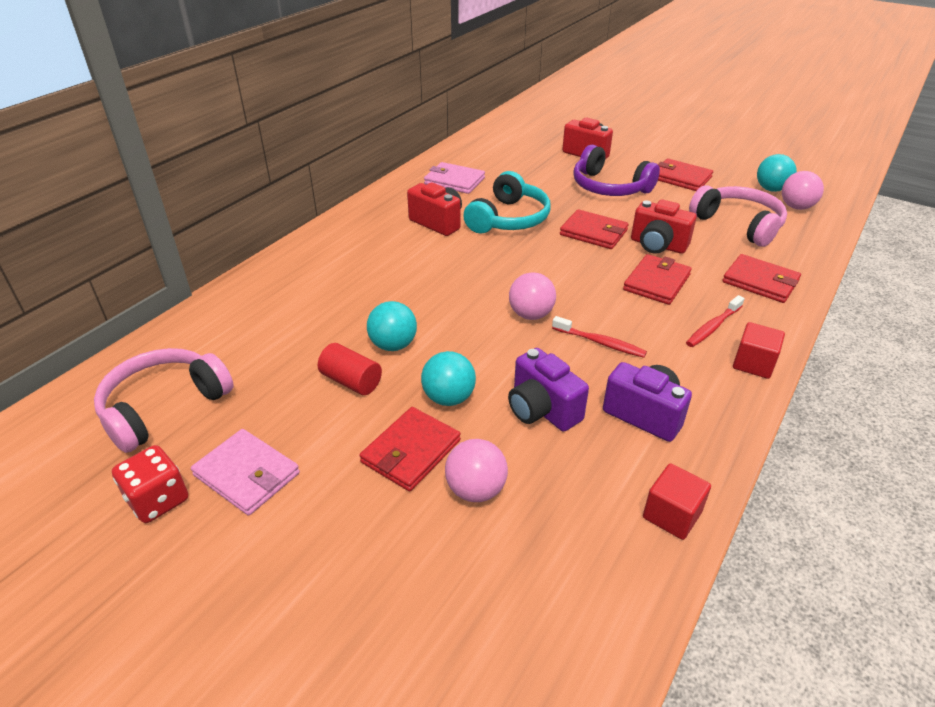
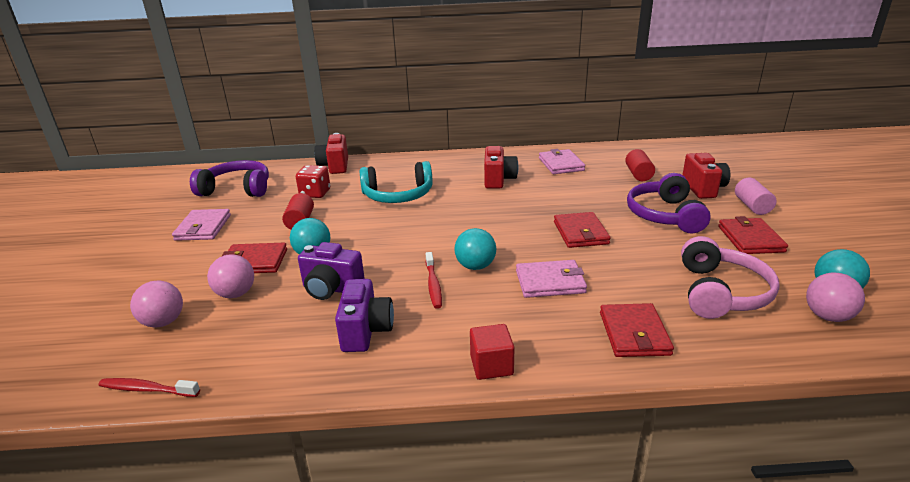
camera: 55 degrees right, 10 degrees down
pink headphones [94,348,234,453] -> purple headphones [190,160,269,197]
red dice [112,445,188,523] -> red dice moved to [296,165,330,198]
turquoise ball [367,301,417,351] -> turquoise ball moved to [455,228,496,270]
turquoise headphones [463,171,551,234] -> turquoise headphones moved to [360,161,433,203]
purple camera [508,348,589,431] -> purple camera turned 90 degrees counterclockwise [298,242,365,300]
pink ball [509,272,556,320] -> pink ball moved to [130,280,183,328]
red wallet [623,254,692,305] -> pink wallet [516,260,587,298]
red camera [631,200,697,254] -> red camera moved to [314,133,348,174]
red cube [643,463,711,540] -> none
red toothbrush [686,295,744,347] -> red toothbrush moved to [98,378,200,397]
none -> red cylinder [625,149,655,181]
none -> pink cylinder [735,178,776,215]

